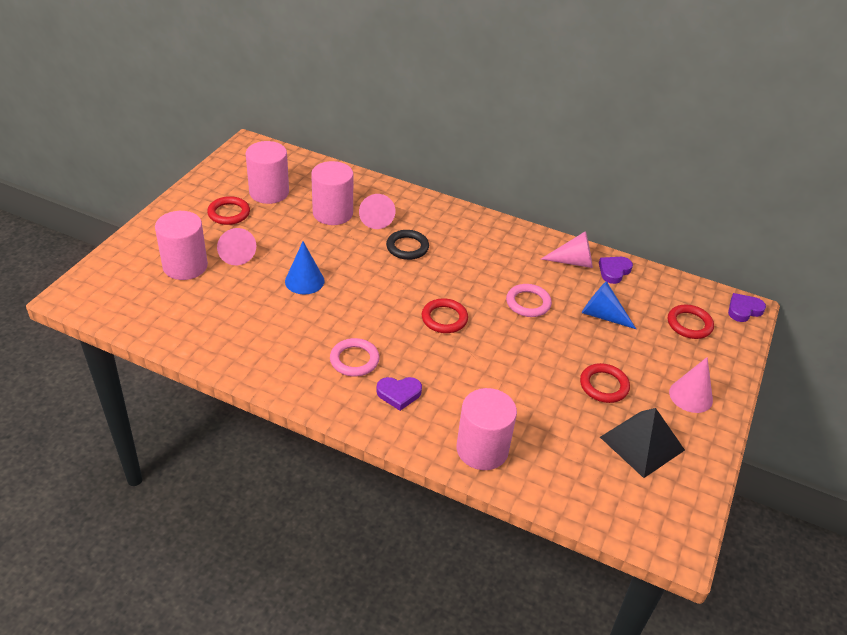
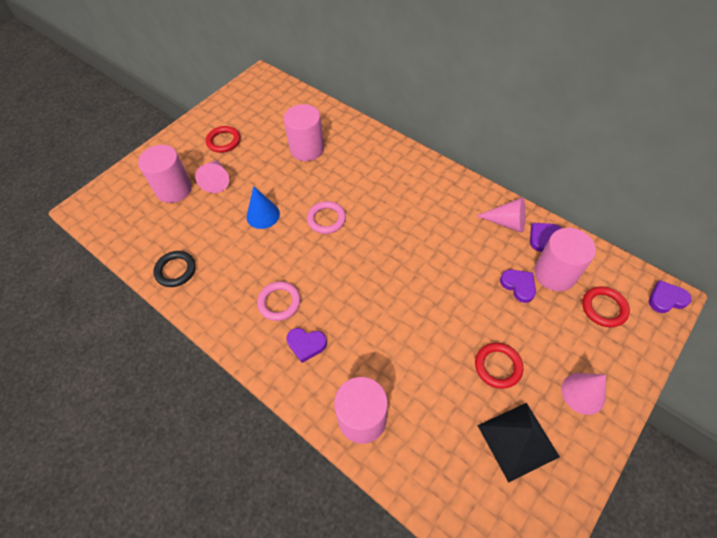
camera: 20 degrees right, 15 degrees up
pink cylinder [246,141,289,204] -> pink cylinder moved to [534,228,596,291]
pink cone [359,194,395,229] -> none
black ring [386,230,429,260] -> black ring moved to [154,251,196,287]
red ring [422,298,468,333] -> none
pink ring [506,284,552,317] -> pink ring moved to [307,201,346,234]
blue cone [582,281,636,329] -> purple heart [500,270,536,303]

